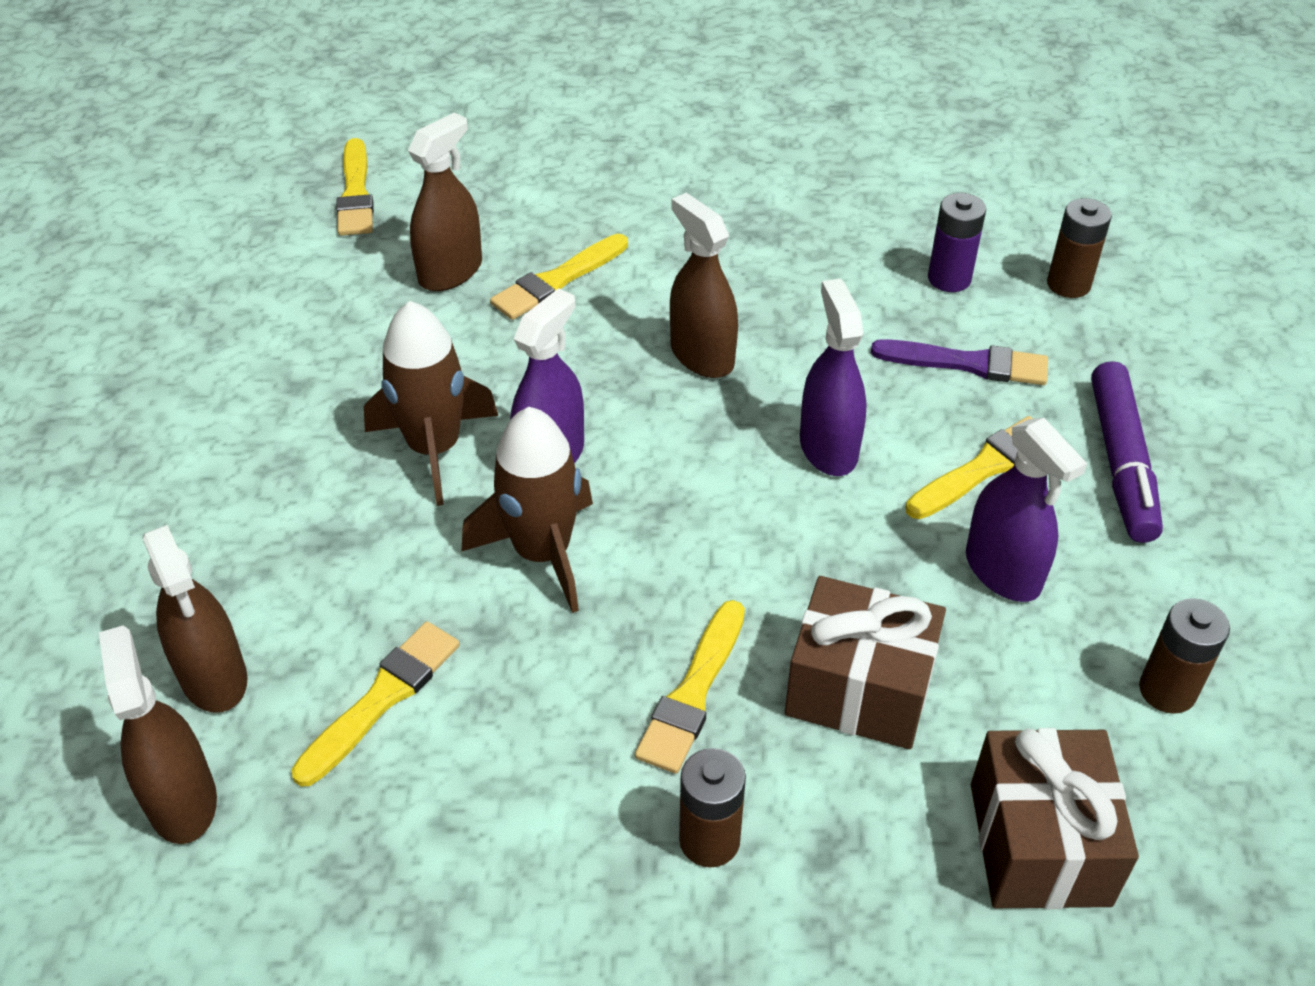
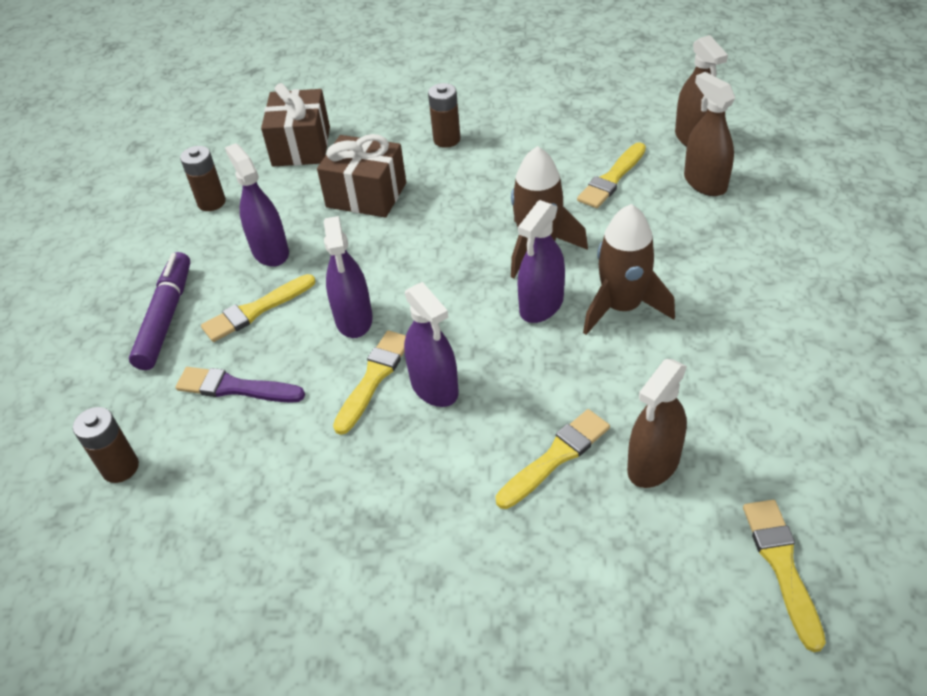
camera: 175 degrees left, 0 degrees up
yellow brush [635,600,745,774] -> yellow brush moved to [333,331,406,435]
brown spray bottle [670,193,738,378] -> purple spray bottle [404,282,459,407]
purple battery [928,193,986,292] -> none

